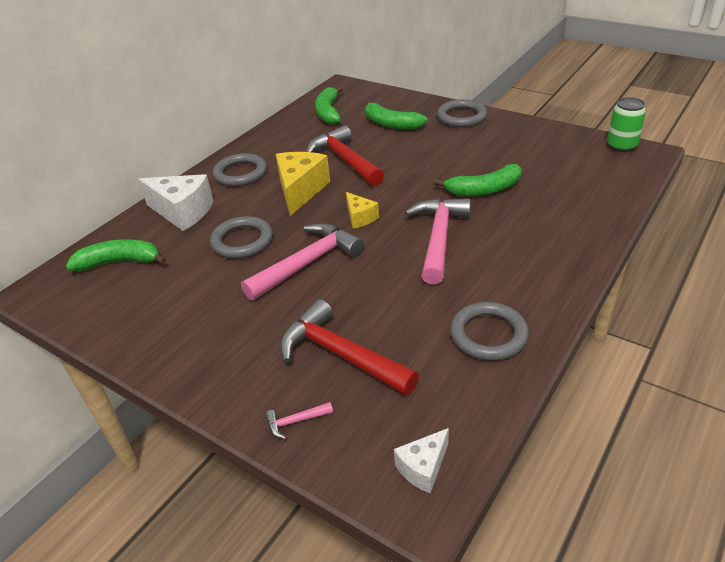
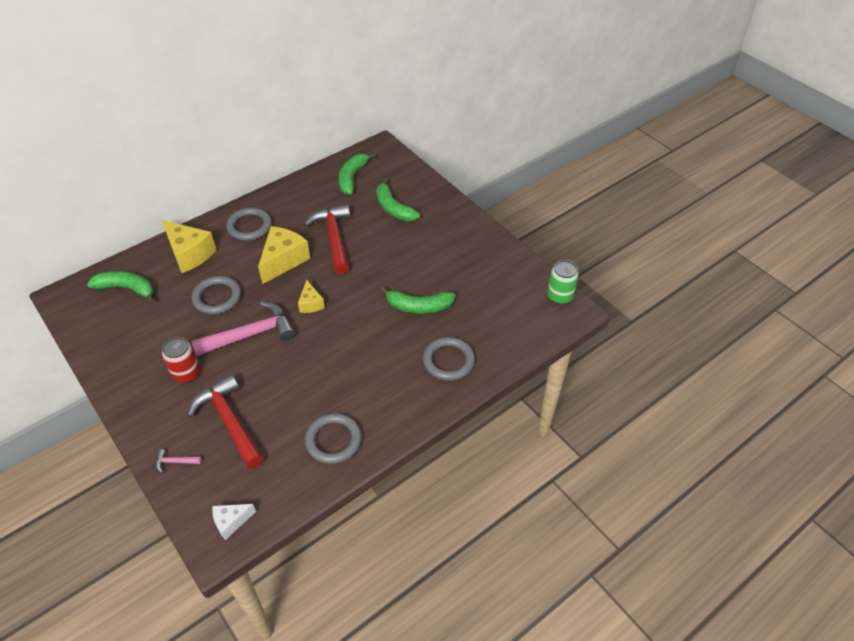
camera: 15 degrees right, 10 degrees up
white cheese [138,174,214,231] -> yellow cheese [162,220,216,273]
pink hammer [405,198,471,285] -> none
grey ring [437,99,487,127] -> grey ring moved to [423,337,475,381]
none -> red can [162,337,200,383]

